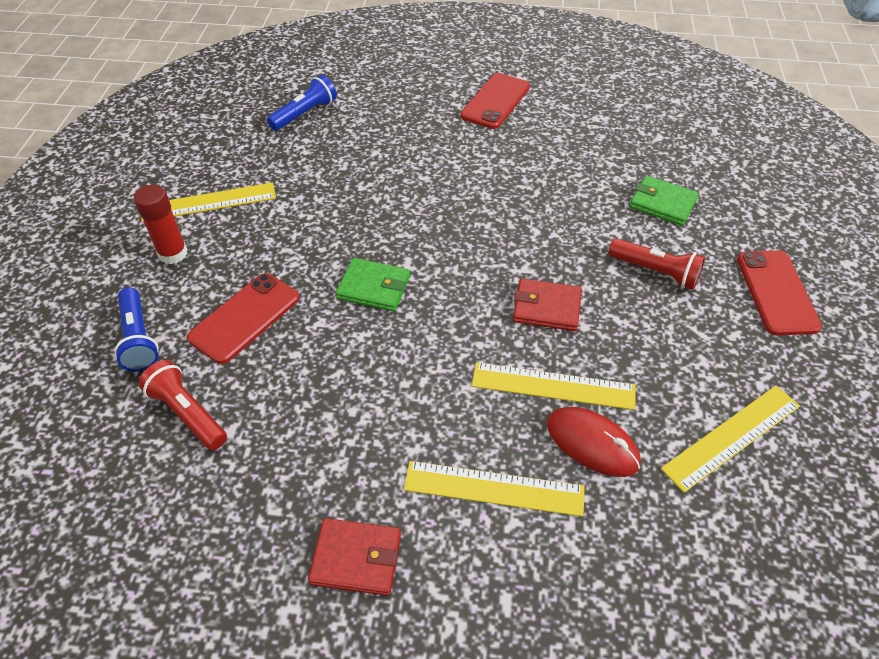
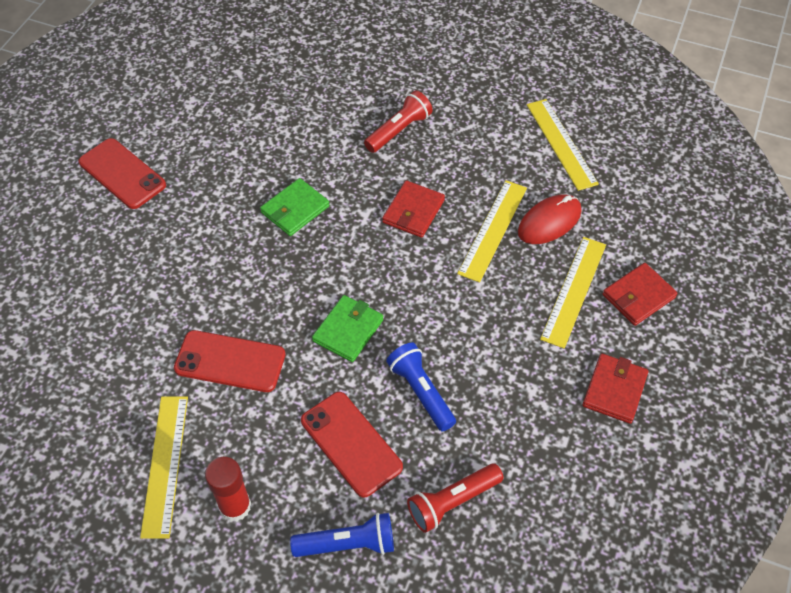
camera: 75 degrees left, 5 degrees up
blue flashlight [267,74,337,131] -> blue flashlight moved to [386,343,456,432]
green wallet [629,176,699,226] -> green wallet moved to [260,178,330,236]
red phone [737,251,822,336] -> red phone moved to [174,330,285,392]
none -> red wallet [603,263,678,326]

